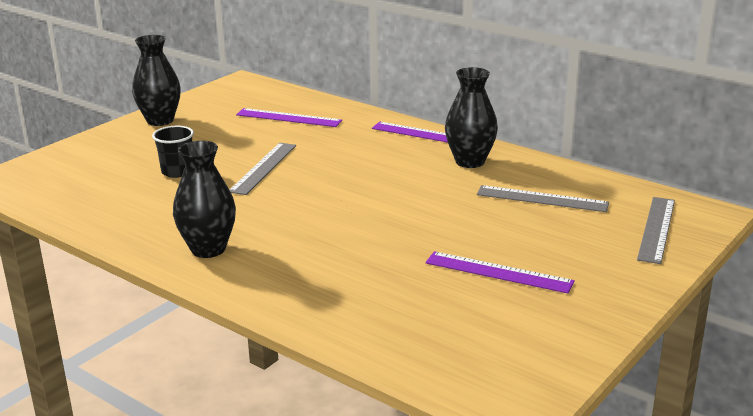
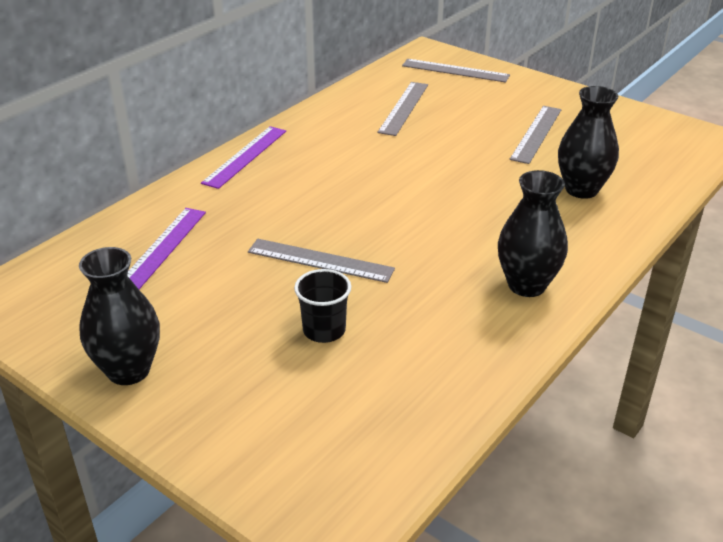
camera: 90 degrees left, 10 degrees up
purple ruler [426,251,575,294] -> grey ruler [510,106,562,164]
black vase [445,67,498,168] -> black vase moved to [558,86,619,199]

